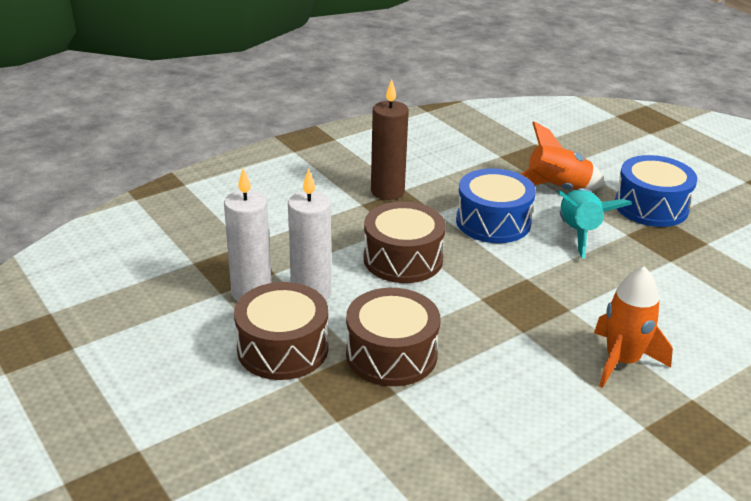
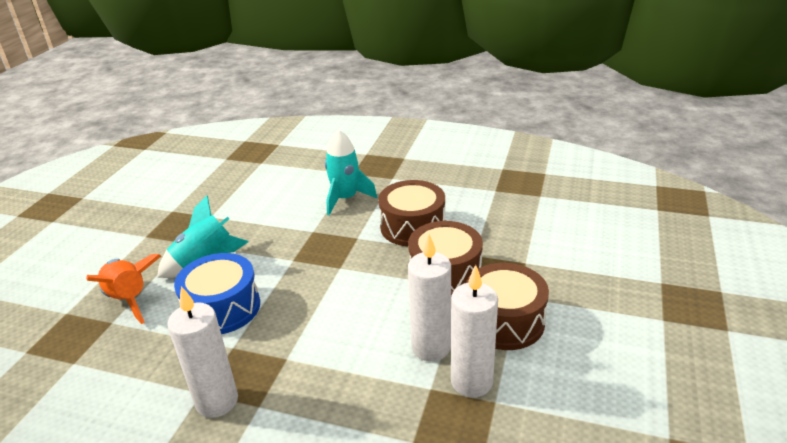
camera: 125 degrees left, 0 degrees up
brown drum [364,202,446,283] -> brown drum moved to [378,180,445,247]
brown candle [371,79,409,200] -> white candle [167,286,238,418]
orange rocket [594,267,673,388] -> turquoise rocket [325,129,377,215]
blue drum [615,155,697,227] -> none

